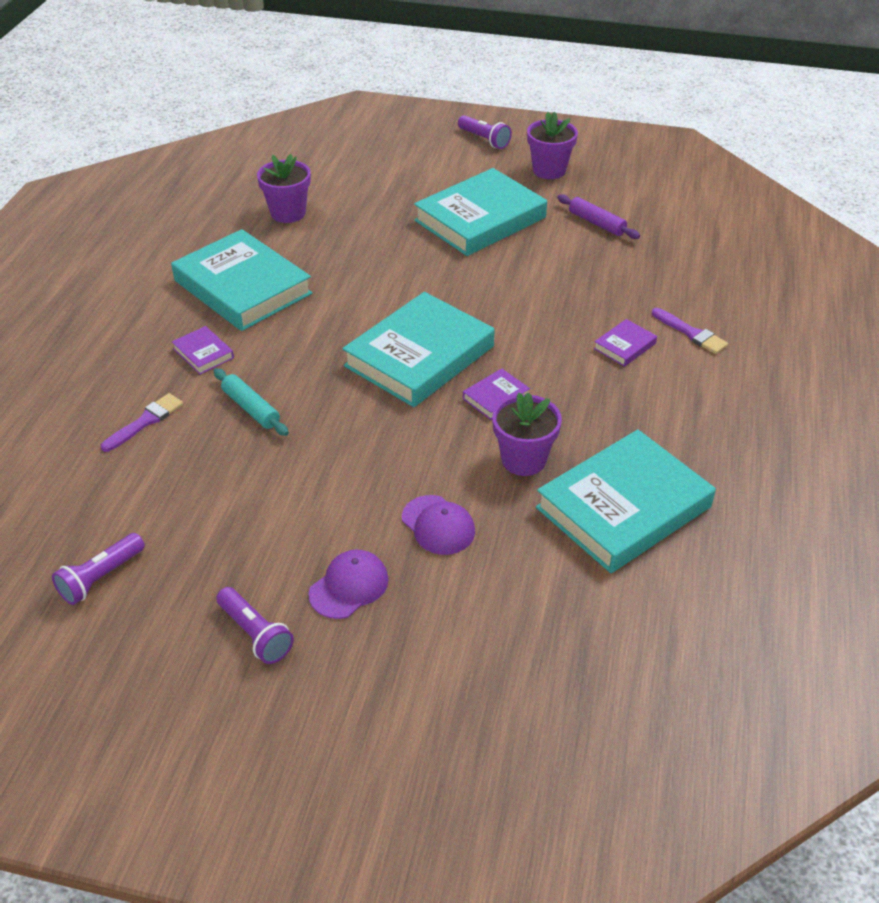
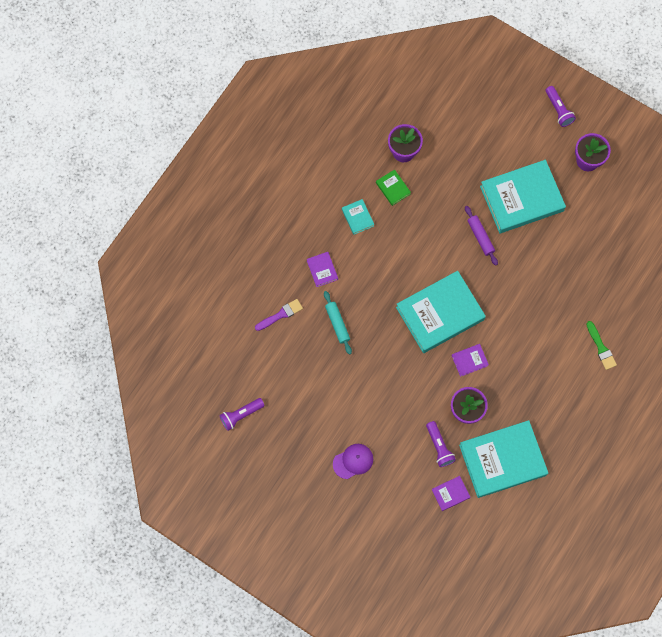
camera: 20 degrees right, 30 degrees up
turquoise book [171,229,312,331] -> turquoise book [342,199,374,235], size x0.42
purple flashlight [216,587,294,664] -> purple flashlight moved to [426,421,456,467]
purple cap [402,495,475,555] -> none
purple rolling pin [557,194,640,239] -> purple rolling pin moved to [465,206,498,266]
purple book [594,319,657,367] -> purple book moved to [432,476,470,511]
purple brush [652,308,728,354] -> green brush [586,321,617,370]
none -> green book [376,169,411,206]

